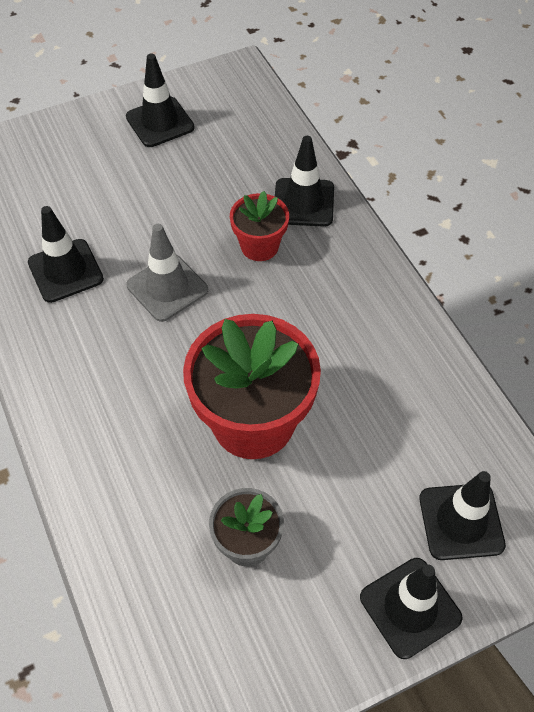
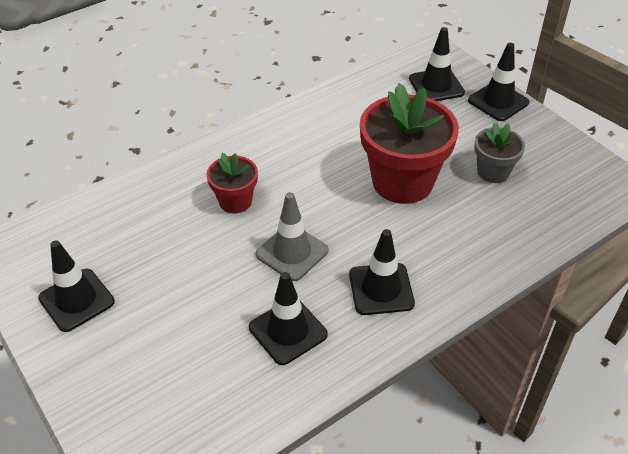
camera: 100 degrees left, 10 degrees down
black traffic cone [275,136,334,227] -> black traffic cone moved to [349,229,415,315]

